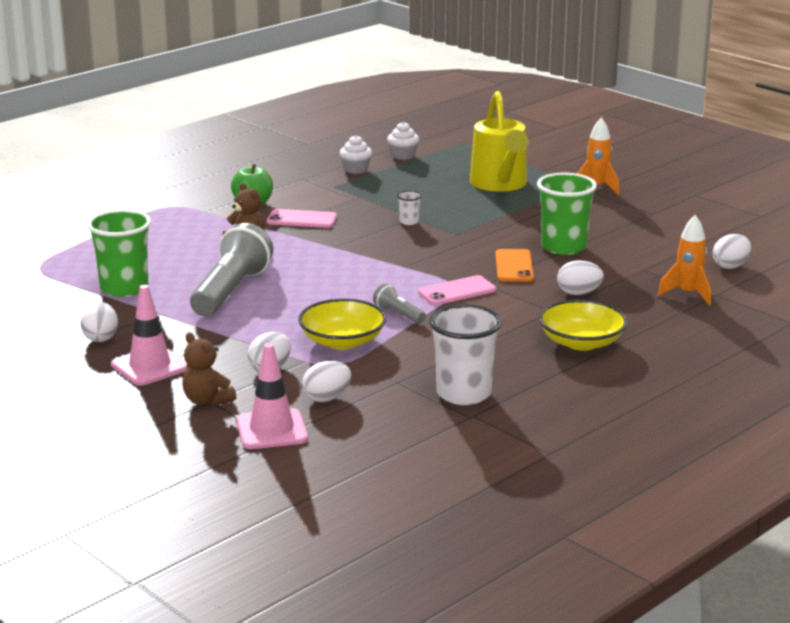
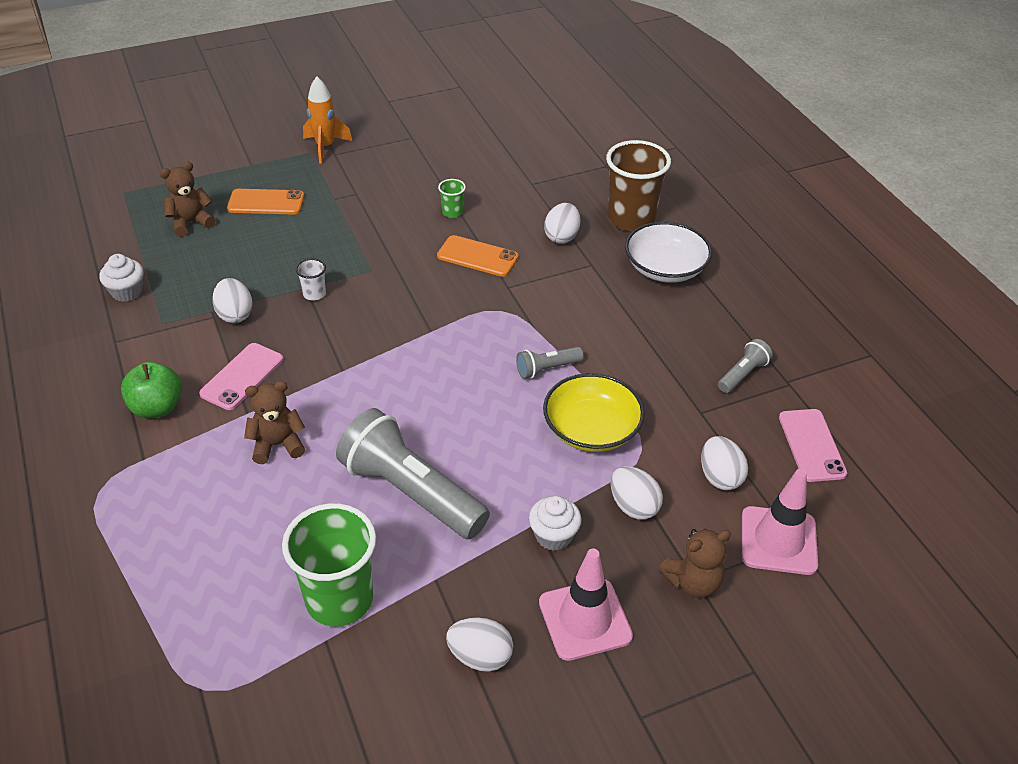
camera: 70 degrees left, 20 degrees up
white cupcake [387,122,419,160] -> white cupcake moved to [529,496,582,551]
pink phone [418,275,496,305] -> pink phone moved to [779,409,847,482]
white cup [429,304,502,405] -> grey flashlight [718,339,773,393]
yellow watering can [470,91,529,192] -> orange phone [227,189,304,215]
green cup [537,173,597,255] -> green cup [438,179,466,218], size x0.44
yellow bowl [539,300,628,351] -> white bowl [625,222,712,283]
orange rocket [658,215,711,306] -> none
white egg [712,234,751,269] -> white egg moved to [212,278,253,323]
none -> brown teddy bear [160,162,216,237]
none -> brown cup [606,140,671,231]

